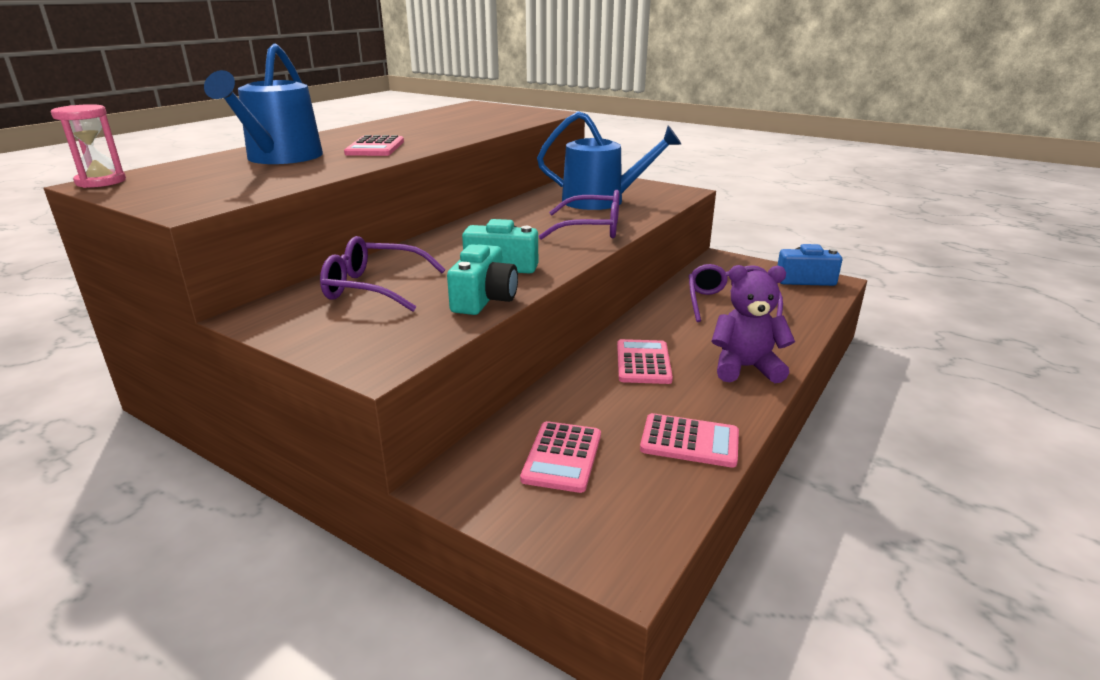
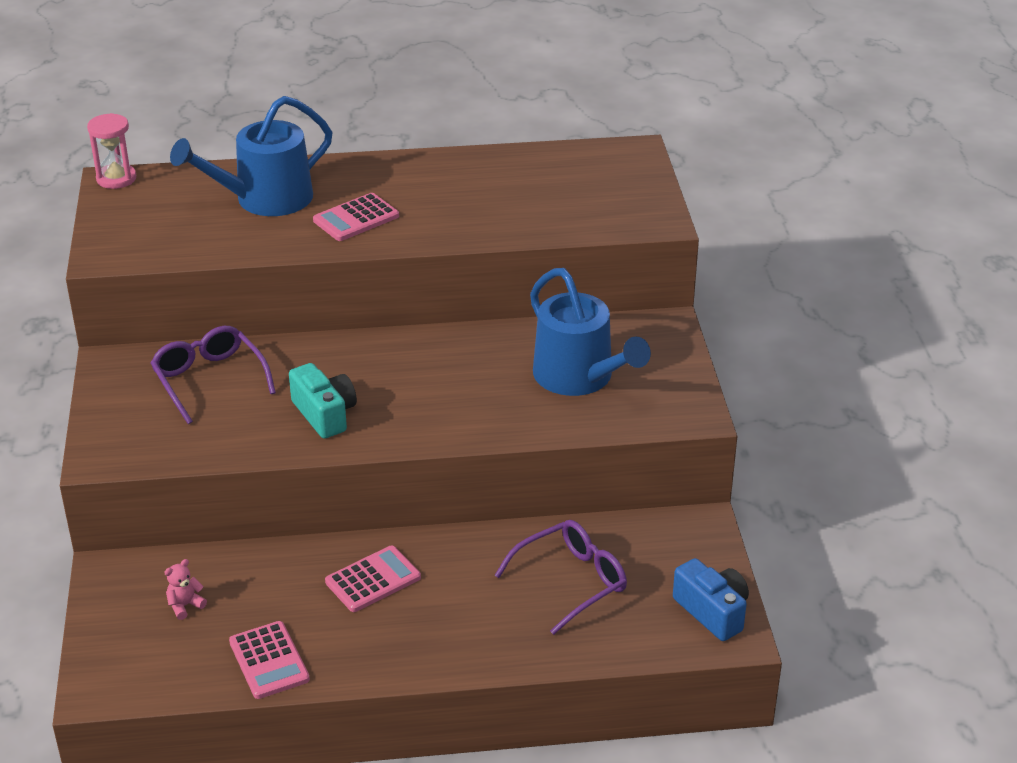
camera: 50 degrees right, 10 degrees up
turquoise camera [447,244,518,315] -> none
pink calculator [520,421,601,493] -> pink teddy bear [164,559,207,620]
purple glasses [539,190,619,240] -> none
purple teddy bear [711,265,795,383] -> none

